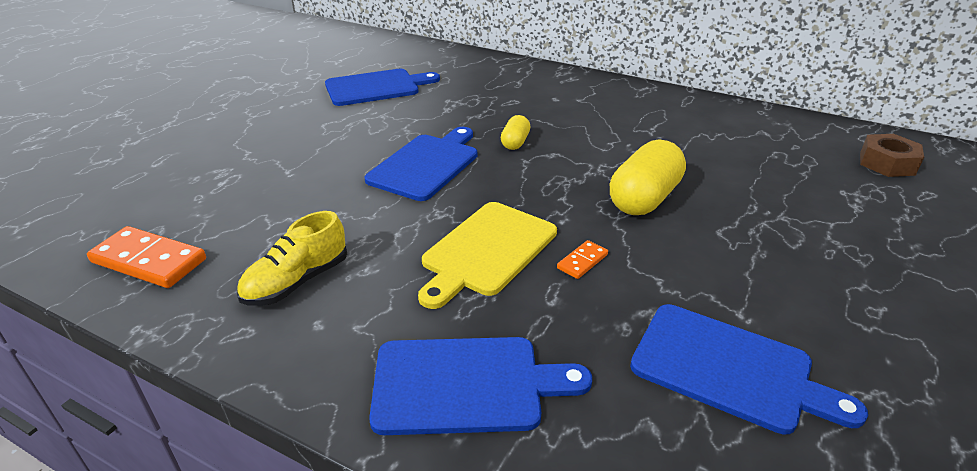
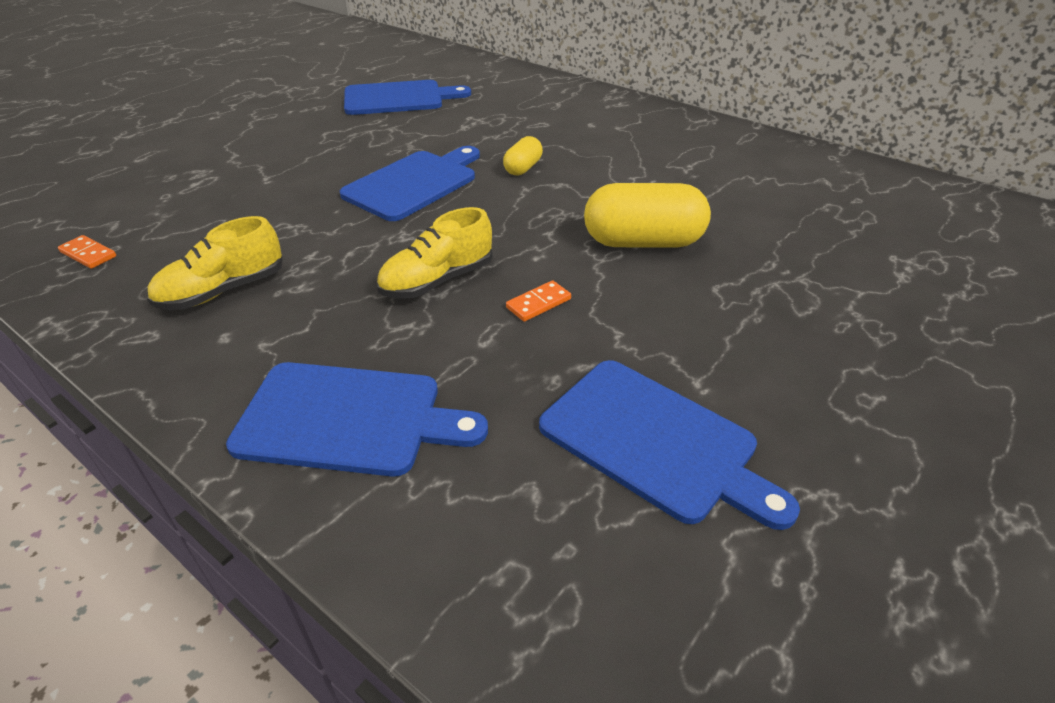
camera: 10 degrees right, 5 degrees up
orange domino [87,226,206,288] -> orange domino [58,235,116,269], size x0.51
yellow cutting board [418,202,557,309] -> yellow shoe [377,207,493,299]
yellow capsule [610,139,686,215] -> yellow capsule turned 45 degrees clockwise [584,183,711,248]
brown nut [860,134,924,177] -> none

